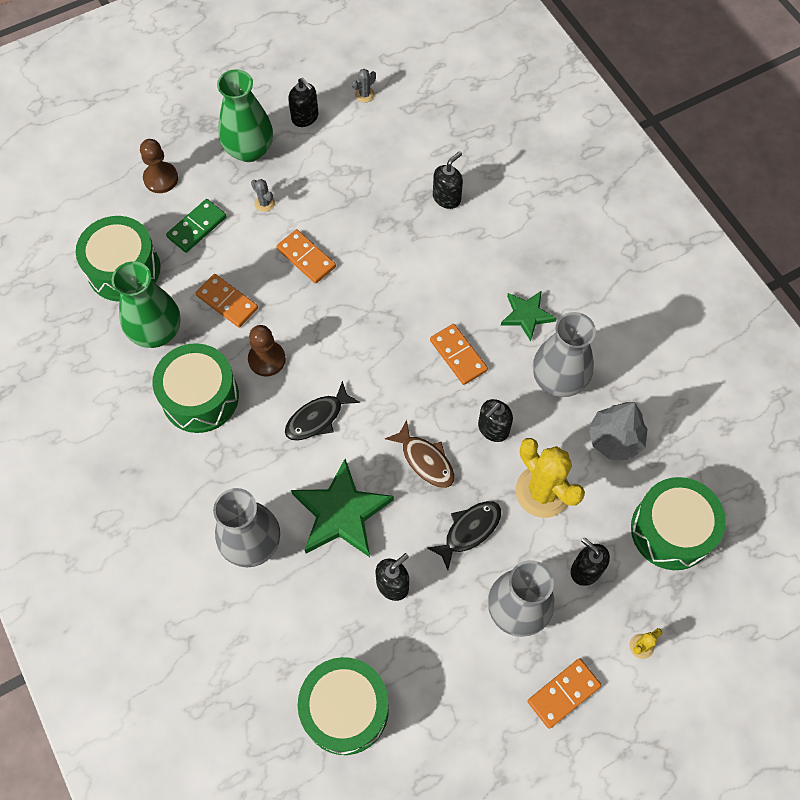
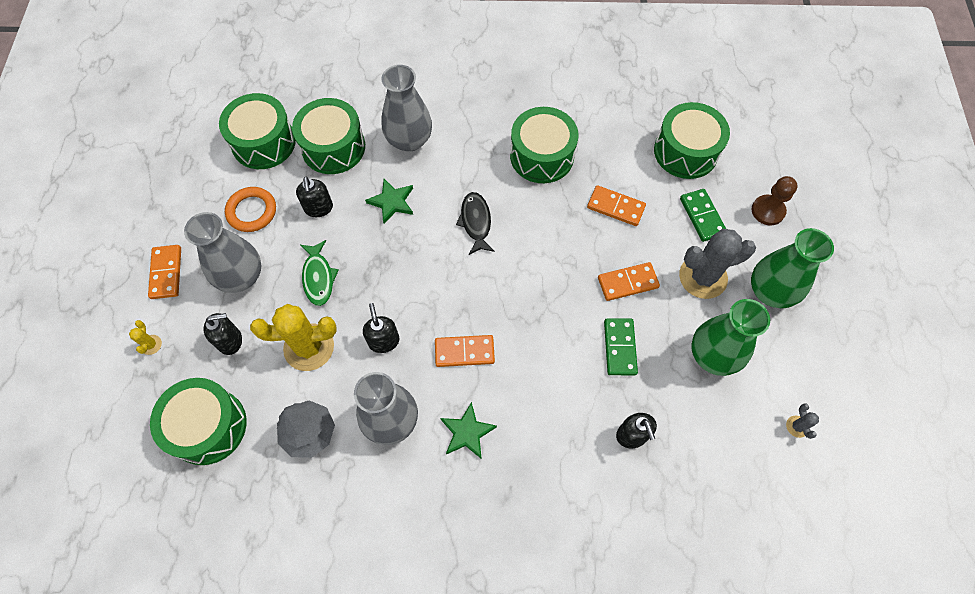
camera: 120 degrees right, 0 degrees up
green vase [112,261,181,348] -> green vase moved to [692,299,770,376]
orange domino [196,274,258,328] -> orange domino turned 45 degrees clockwise [587,185,646,226]
brown pawn [248,325,286,377] -> none
grey cactus [251,179,275,212] -> grey cactus [679,229,756,299], size x2.37
black soap dispenser [288,78,318,127] -> none
green star [291,459,394,557] -> green star [365,179,413,224], size x0.58
brown fish [385,420,455,488] -> none
black fish [427,501,501,570] -> green fish [300,240,339,306]
none -> orange ring [225,187,276,232]
none -> green drum [292,98,365,174]
none -> green domino [604,318,638,375]

